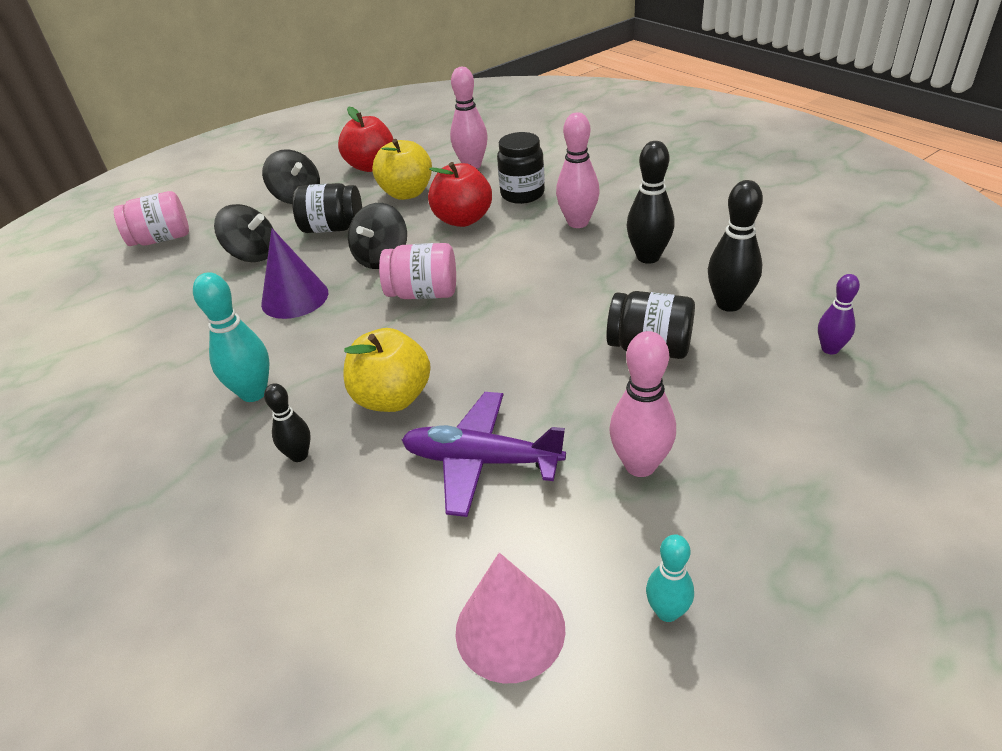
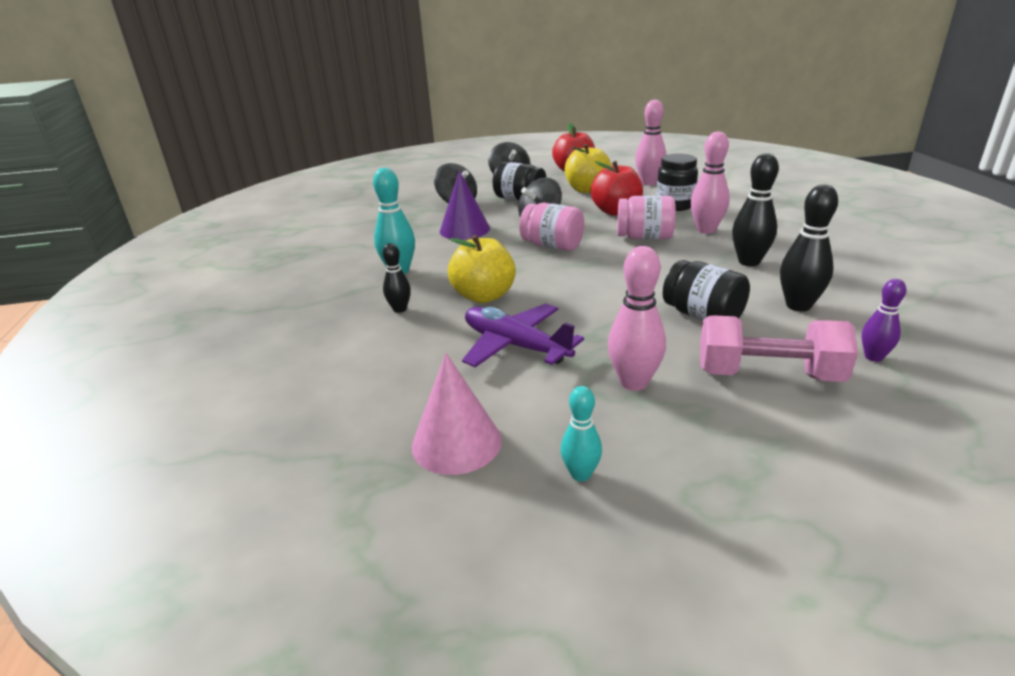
camera: 25 degrees right, 10 degrees down
pink jar [114,191,189,246] -> pink jar moved to [617,195,676,239]
none -> pink dumbbell [700,315,858,382]

